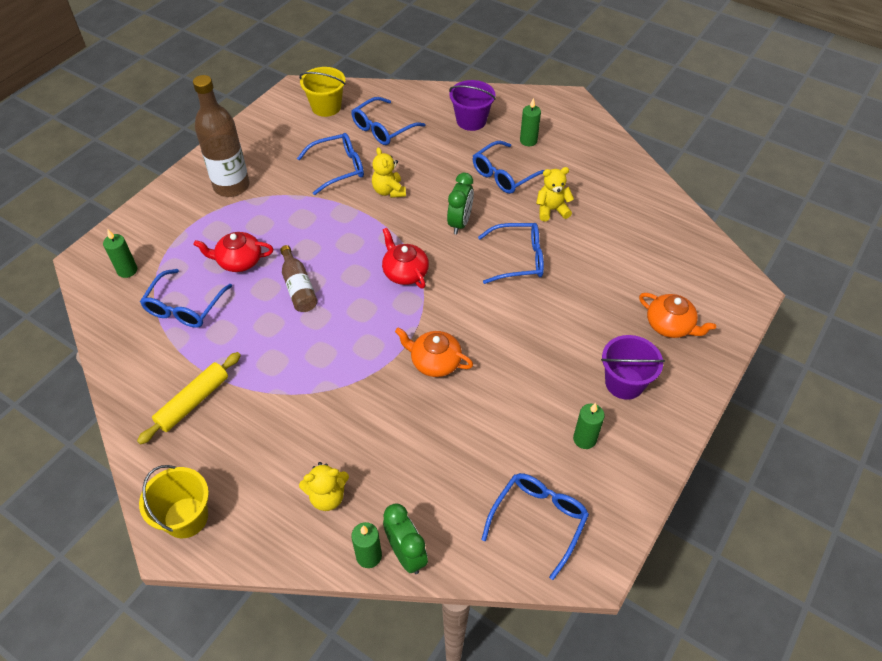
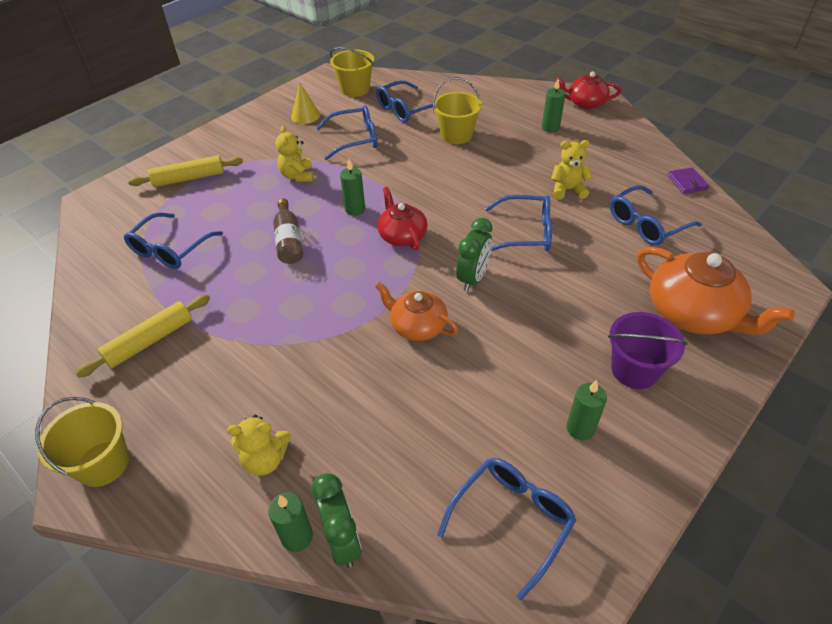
camera: 10 degrees right, 5 degrees down
green candle [103,230,137,278] -> green candle moved to [340,159,365,216]
brown bottle [193,75,250,197] -> none
red teapot [193,232,274,272] -> red teapot moved to [555,71,621,109]
yellow teddy bear [372,147,406,198] -> yellow teddy bear moved to [276,126,314,182]
green clock [447,173,474,235] -> green clock moved to [456,218,492,292]
purple bucket [449,80,496,131] -> none
blue glasses [473,141,545,194] -> blue glasses moved to [610,185,701,245]
orange teapot [639,293,716,338] -> orange teapot [637,246,795,335], size x1.64
none -> yellow rolling pin [128,155,243,187]
none -> yellow cone [291,83,320,124]
none -> yellow bucket [433,77,482,144]
none -> purple wallet [667,167,709,194]

